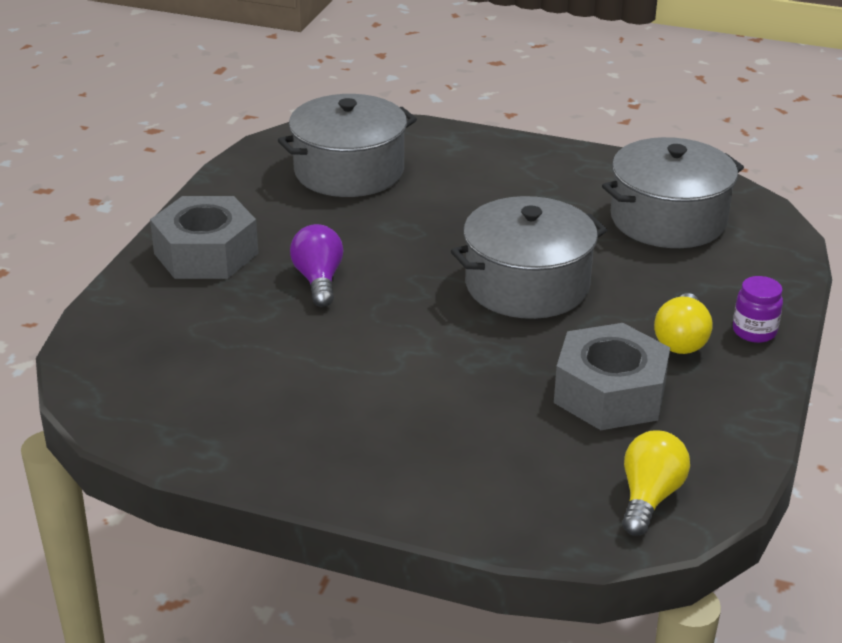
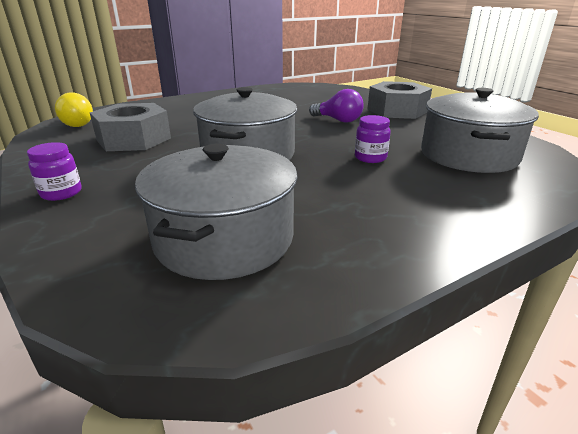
camera: 130 degrees right, 5 degrees down
yellow light bulb [654,293,713,354] -> none
none -> purple jar [355,115,391,163]

